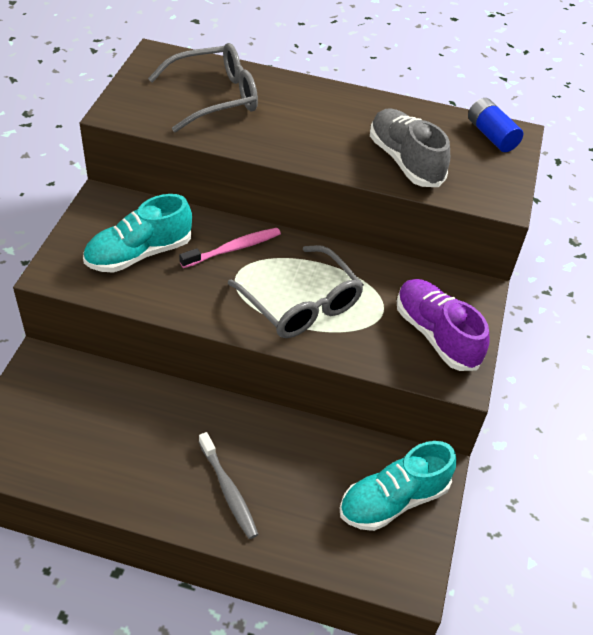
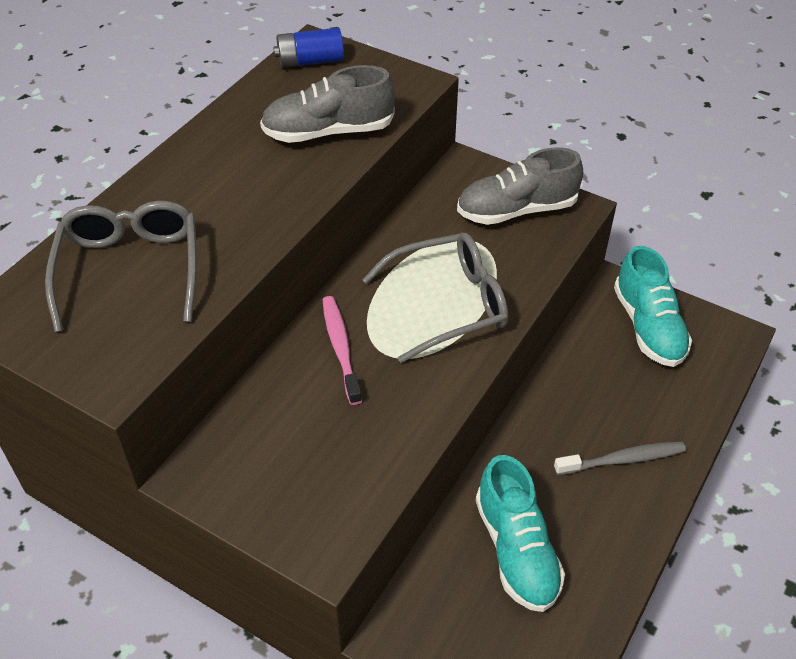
camera: 70 degrees left, 0 degrees up
turquoise shoe [83,194,192,273] -> turquoise shoe moved to [476,455,565,612]
purple shoe [397,279,490,371] -> grey shoe [457,147,583,225]

